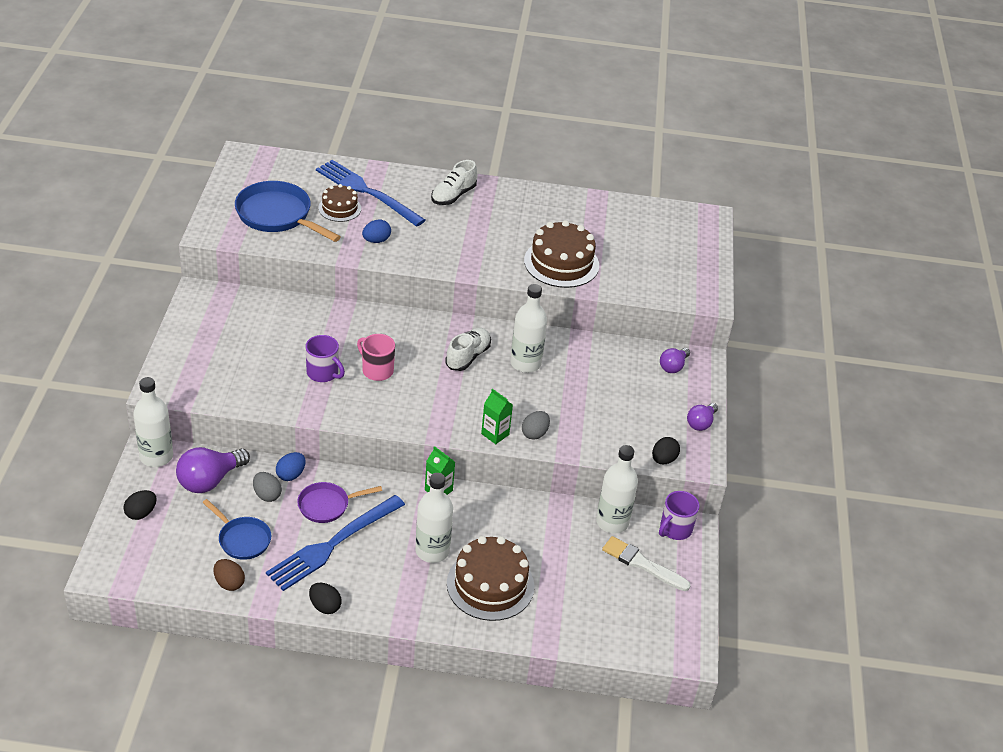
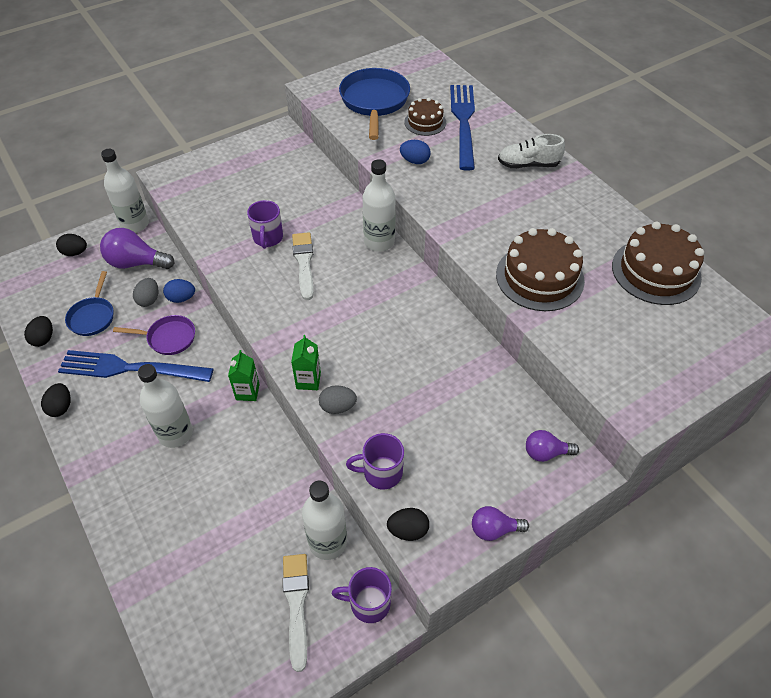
camera: 55 degrees right, 10 degrees up
brown egg [213,559,245,591] -> black egg [24,316,53,347]
purple pan [297,482,382,523] -> purple pan turned 150 degrees clockwise [113,315,195,355]
pink mug [357,334,395,381] -> white brush [292,232,314,300]
white shoe [445,328,491,371] -> none
brown cake [447,536,534,621] -> brown cake moved to [612,222,704,305]
white bottle [510,284,547,373] -> white bottle moved to [362,159,396,252]
none -> purple mug [346,433,404,490]

